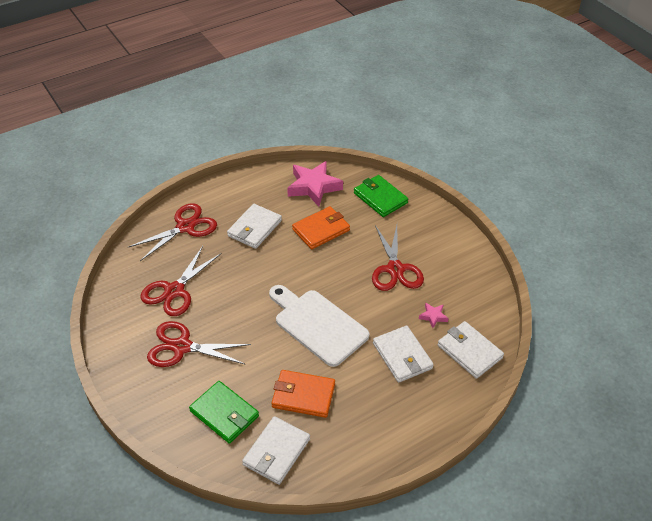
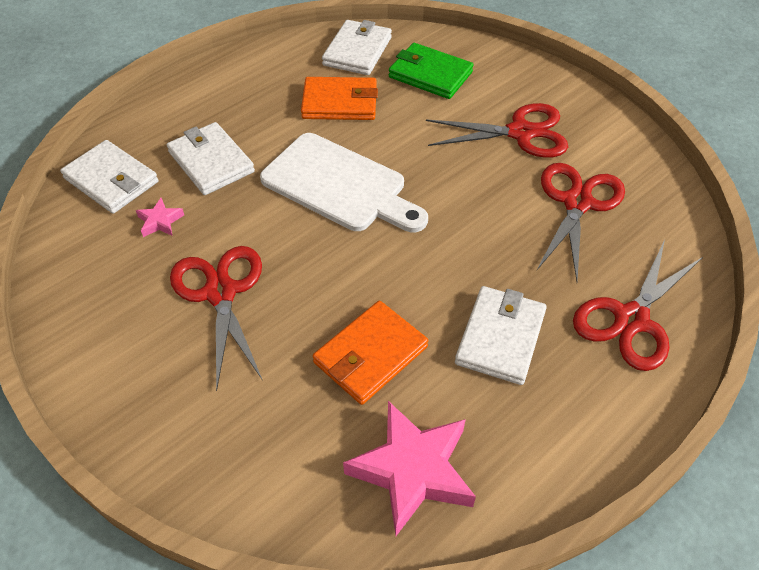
camera: 170 degrees right, 5 degrees up
green wallet [354,175,408,217] -> none

